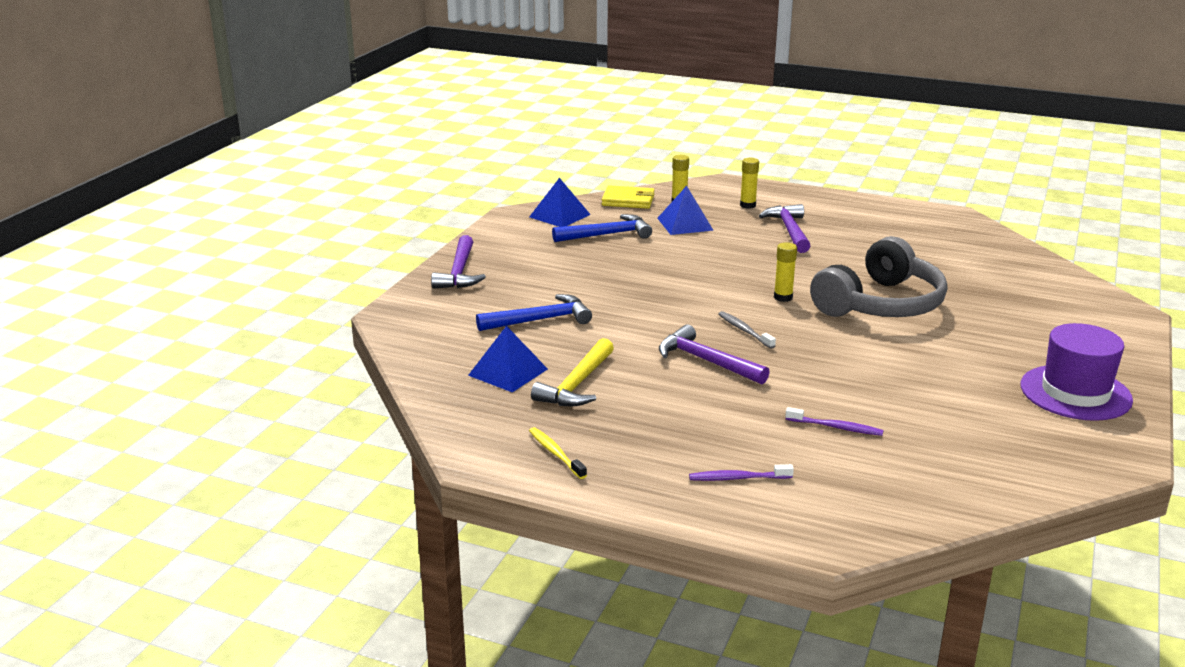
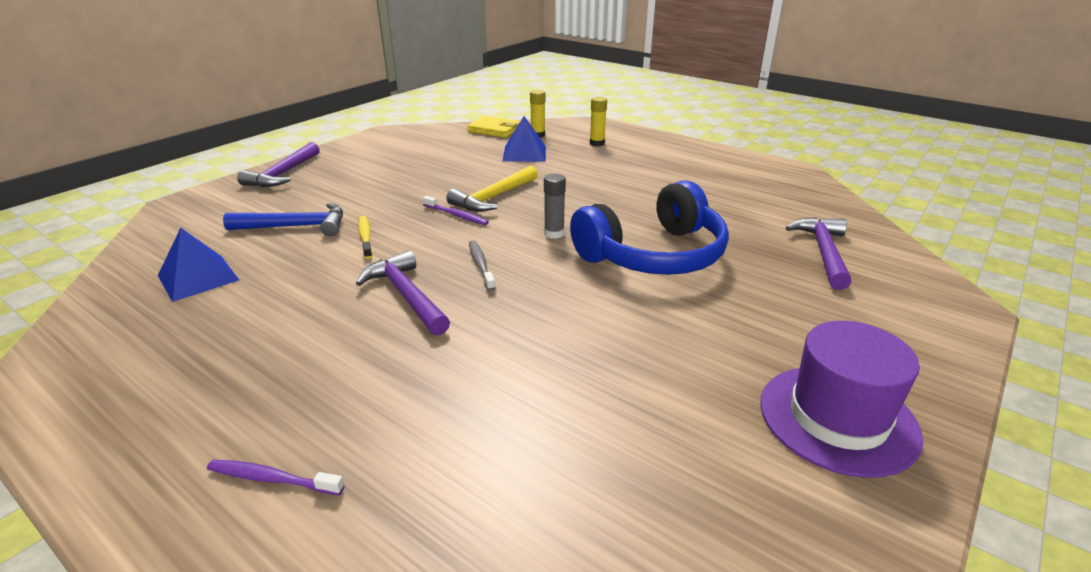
camera: 15 degrees right, 5 degrees up
blue pyramid [529,178,591,227] -> none
yellow toothbrush [529,427,587,479] -> yellow toothbrush moved to [358,215,372,259]
yellow hammer [531,338,614,406] -> yellow hammer moved to [446,165,538,212]
blue hammer [552,214,652,242] -> none
purple hammer [759,204,810,253] -> purple hammer moved to [786,217,851,290]
yellow glue stick [774,242,797,302] -> grey glue stick [544,174,566,239]
purple toothbrush [785,407,883,436] -> purple toothbrush moved to [423,196,489,225]
grey headphones [810,236,947,317] -> blue headphones [570,180,729,275]

